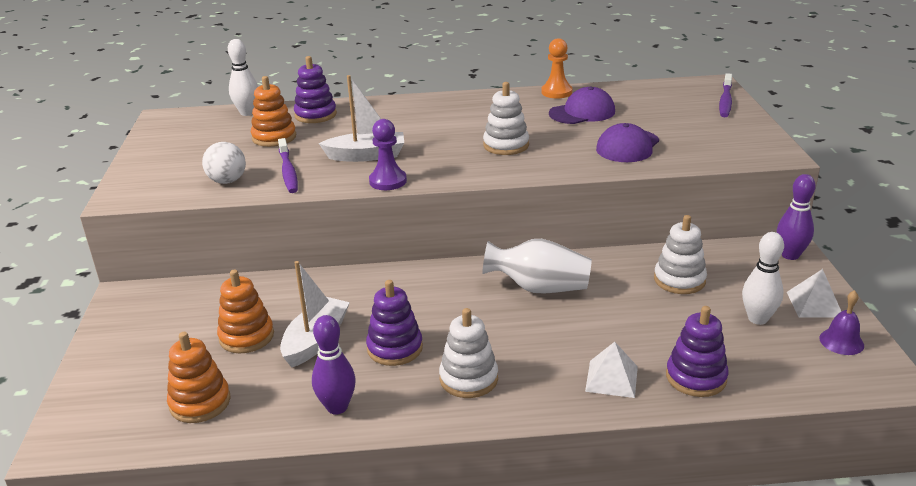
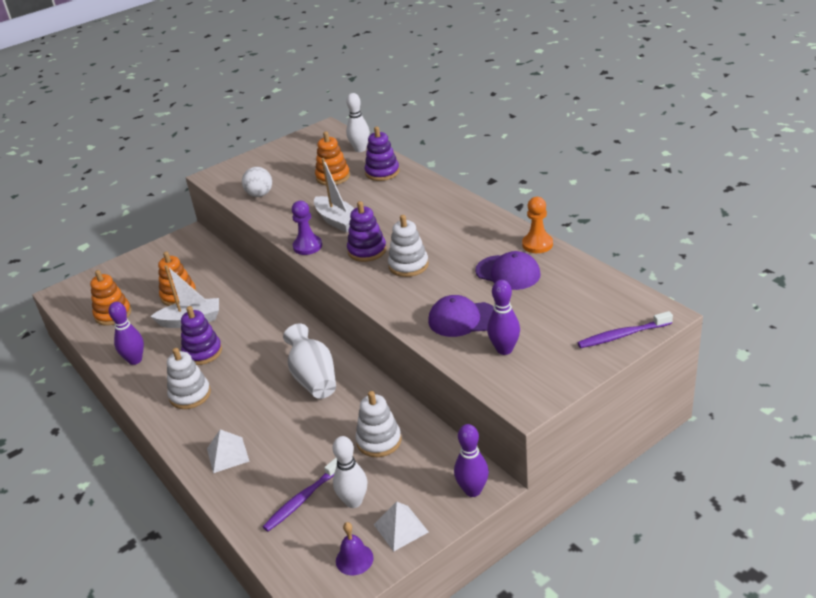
camera: 60 degrees right, 5 degrees up
purple toothbrush [278,138,298,193] -> purple toothbrush moved to [263,458,337,532]
purple stacking toy [666,306,728,397] -> purple stacking toy moved to [347,201,387,262]
none -> purple bowling pin [487,280,520,355]

